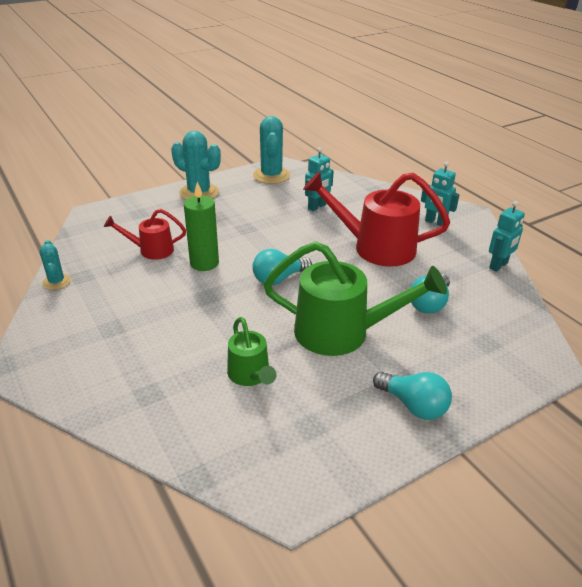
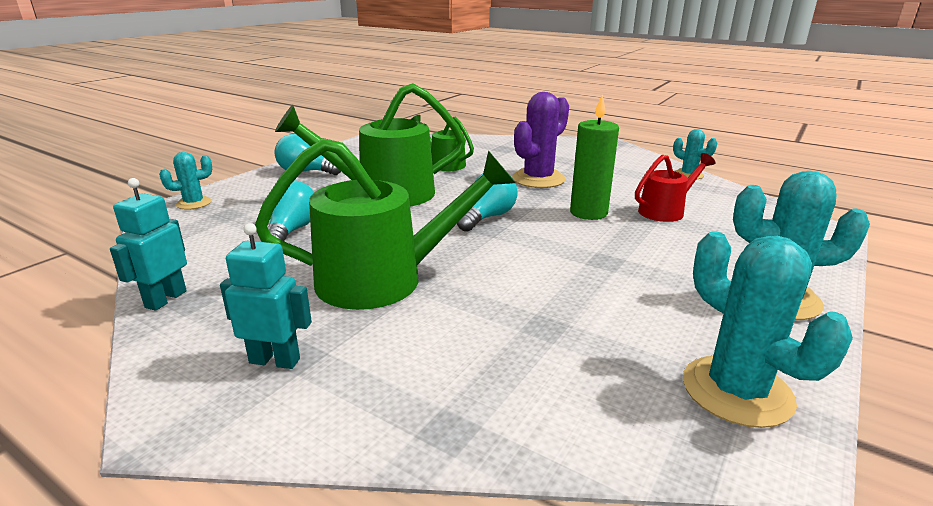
camera: 155 degrees right, 10 degrees down
red watering can [303,171,450,267] -> green watering can [255,138,516,310]
turquoise robot [305,147,334,211] -> none
none -> turquoise cactus [159,152,212,210]
none -> purple cactus [512,92,569,188]

